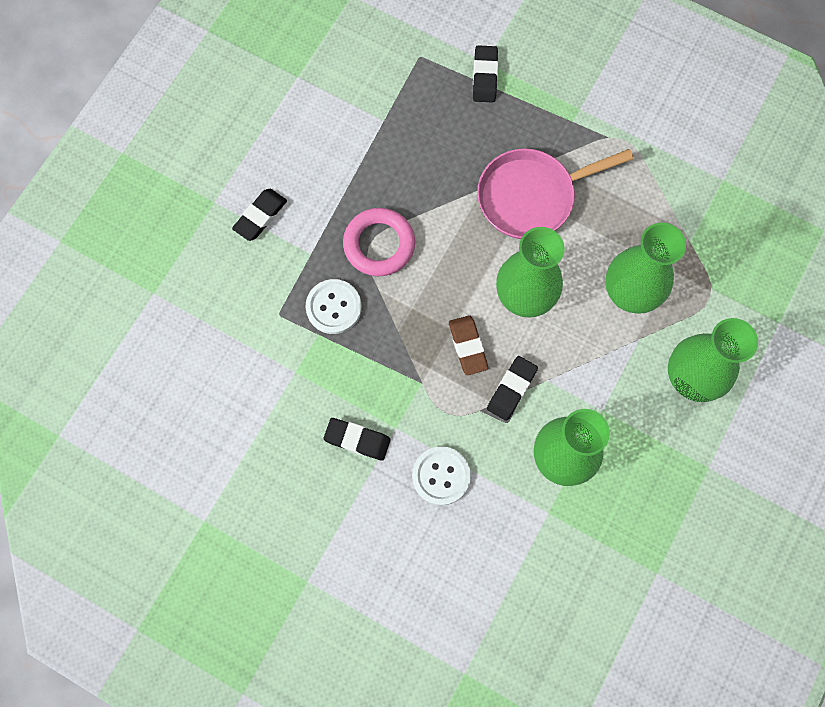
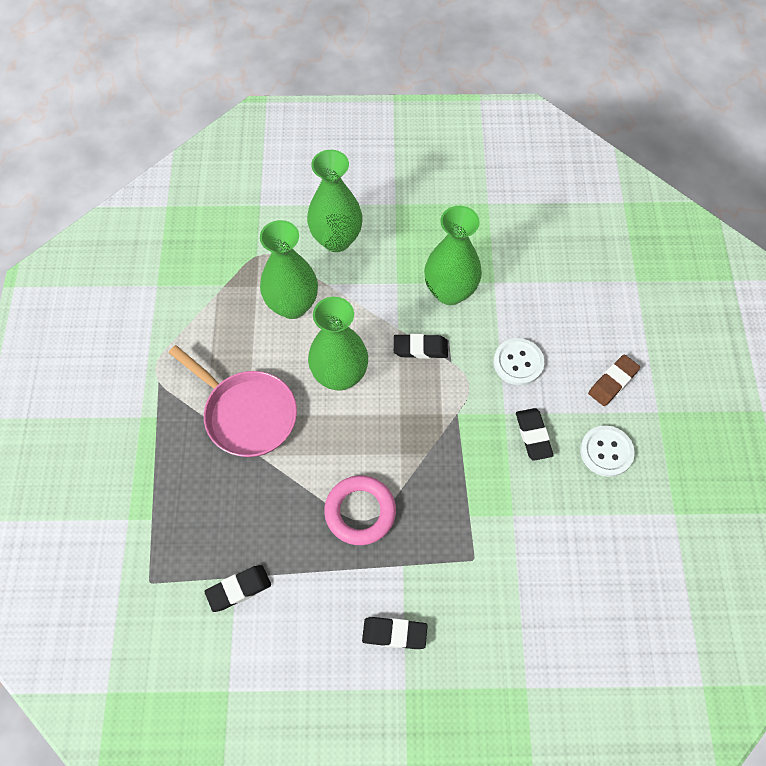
camera: 120 degrees left, 10 degrees down
white button [306,279,362,334] -> white button moved to [580,425,635,477]
brown eraser [449,315,488,375] -> brown eraser moved to [588,355,640,406]
black eraser [473,45,498,103] -> black eraser moved to [204,565,271,612]

